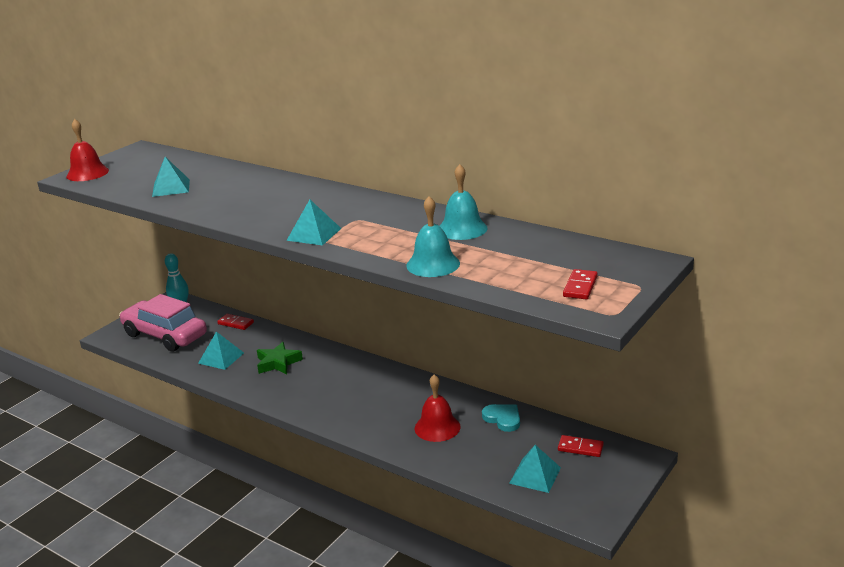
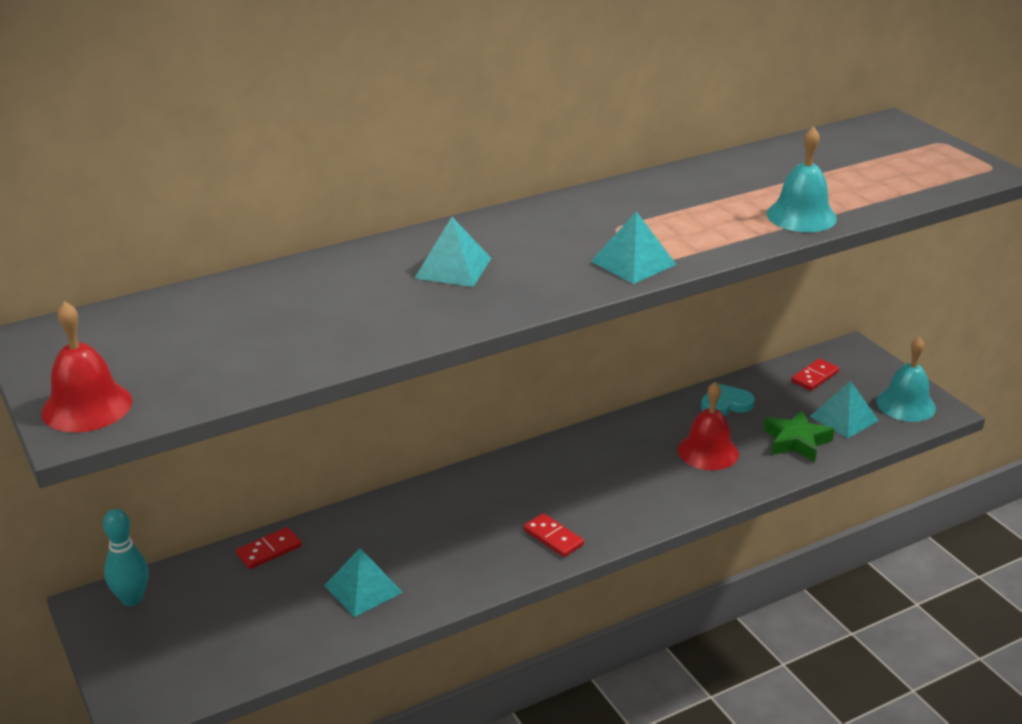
camera: 65 degrees left, 5 degrees up
pink car [119,294,207,352] -> none
turquoise pyramid [152,157,190,197] -> turquoise pyramid moved to [414,217,491,287]
green star [257,342,303,374] -> green star moved to [763,410,835,462]
turquoise bell [440,164,488,240] -> turquoise bell moved to [876,337,936,422]
red domino [563,269,598,299] -> red domino moved to [524,513,584,557]

